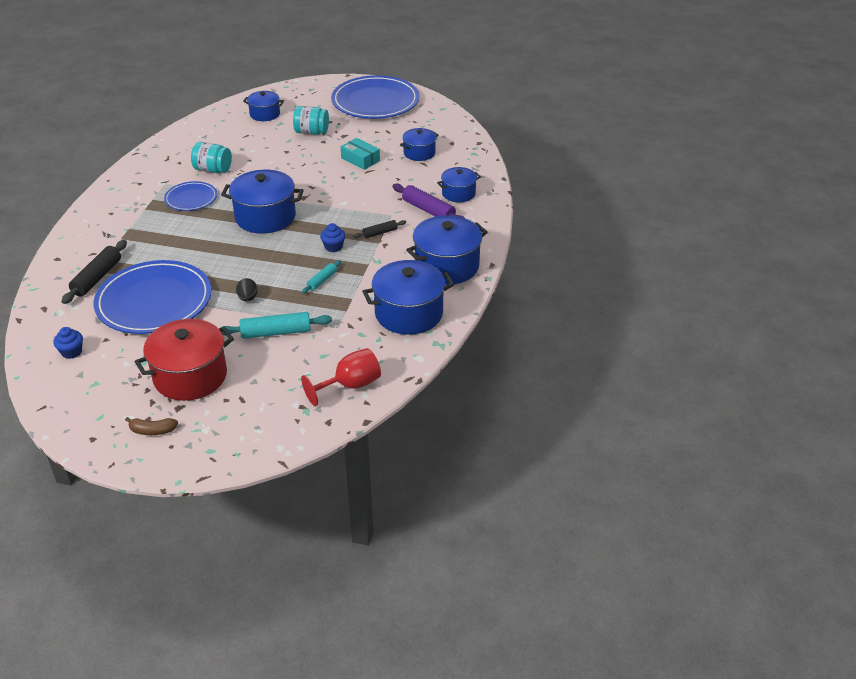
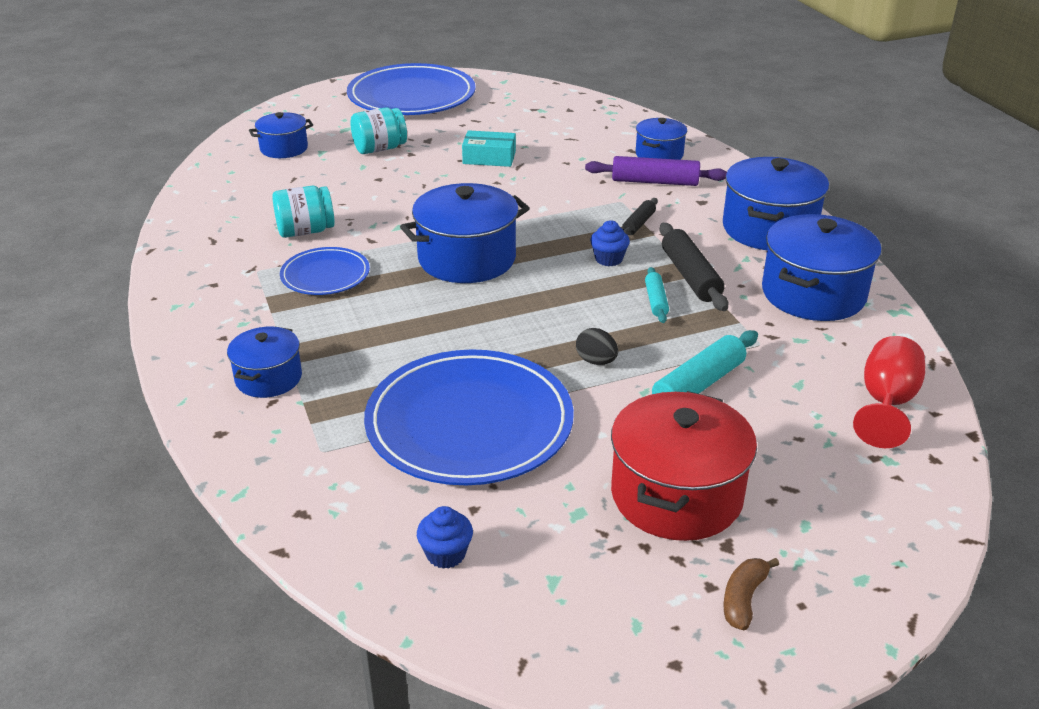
camera: 35 degrees left, 5 degrees down
black rolling pin [61,240,127,304] -> black rolling pin moved to [660,223,729,311]
brown banana [125,417,178,435] -> brown banana turned 150 degrees clockwise [723,558,779,630]
blue pot [400,128,438,161] -> blue pot moved to [227,327,302,398]

